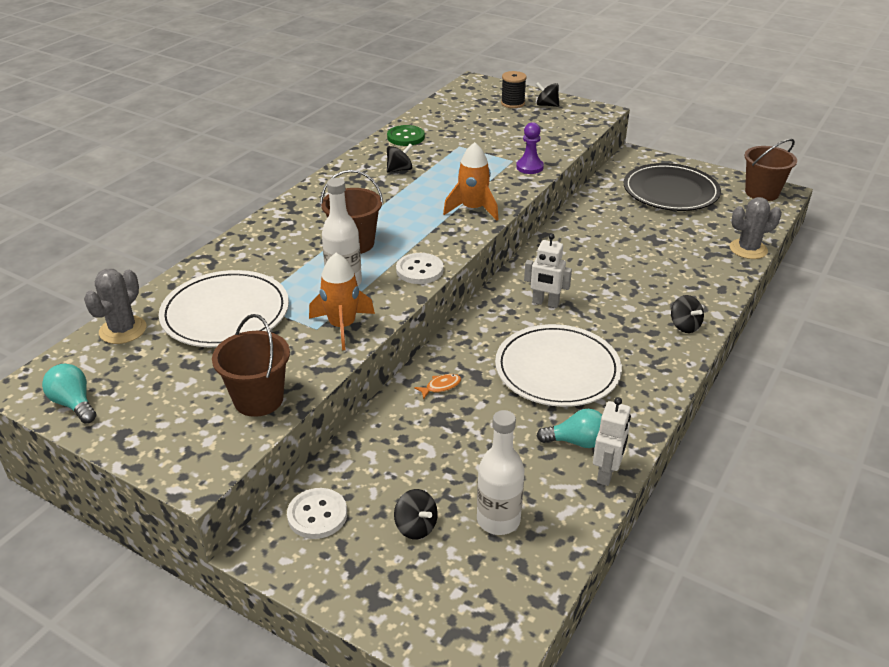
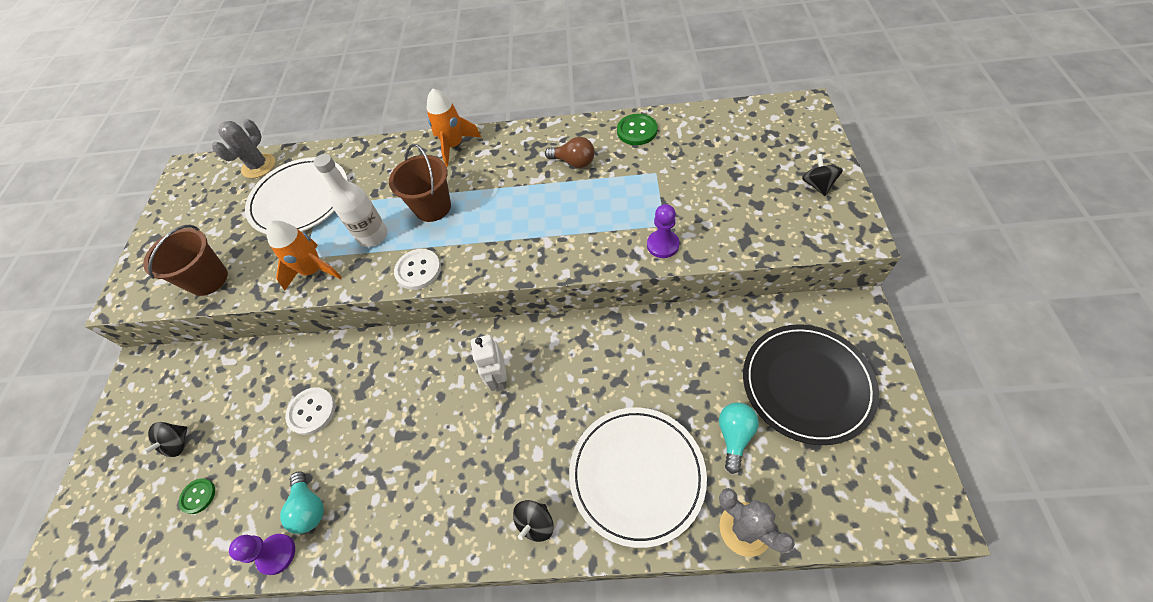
camera: 65 degrees right, 20 degrees up
turquoise light bulb [42,364,96,424] -> turquoise light bulb moved to [719,402,759,474]
grey cactus [84,269,147,344] -> grey cactus turned 60 degrees counterclockwise [212,119,275,178]
white button [287,488,347,539] -> white button moved to [285,387,336,435]
black spinning top [387,144,412,173] -> brown light bulb [545,137,595,168]
orange fish [414,374,461,399] -> none
orange rocket [443,142,499,220] -> orange rocket moved to [427,89,481,167]
white bottle [477,410,525,535] -> green button [179,478,215,514]
white plate [495,324,622,407] -> white plate moved to [569,407,707,548]
black spool [501,71,527,108] -> none
white robot [593,397,631,486] -> purple pawn [229,534,295,575]
brown bucket [745,139,797,201] -> none

